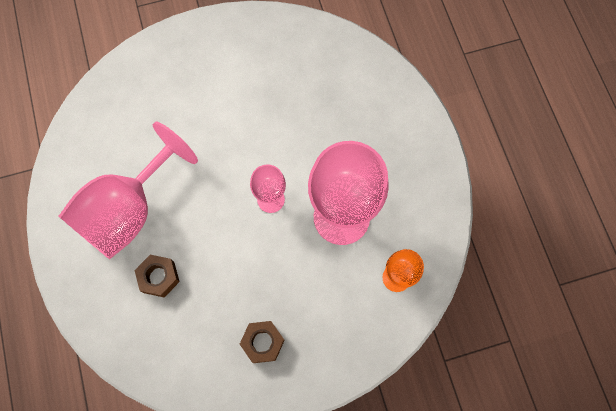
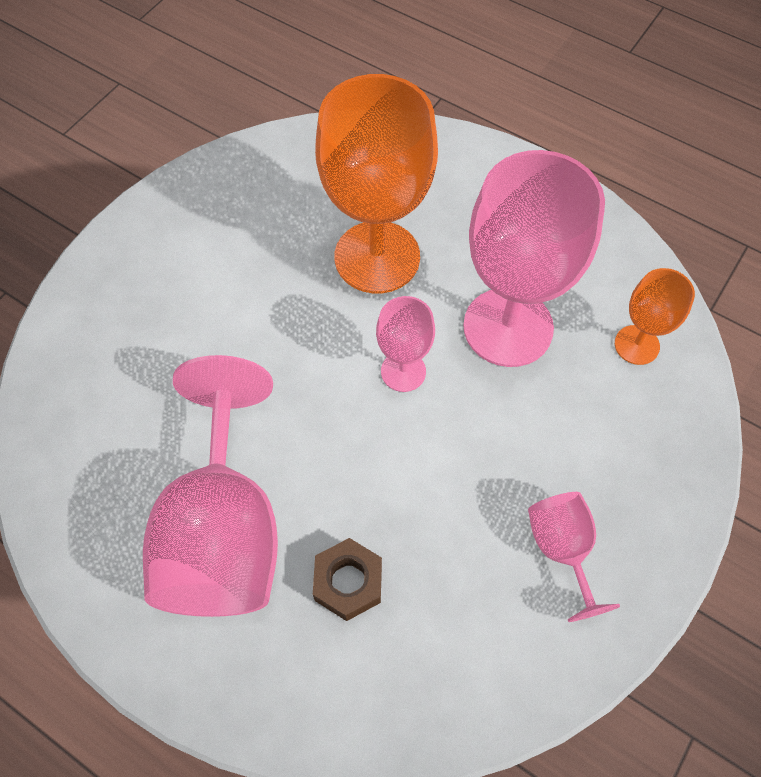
camera: 40 degrees left, 10 degrees down
brown nut [240,321,285,363] -> pink goblet [528,492,620,622]
none -> orange goblet [315,74,438,293]

